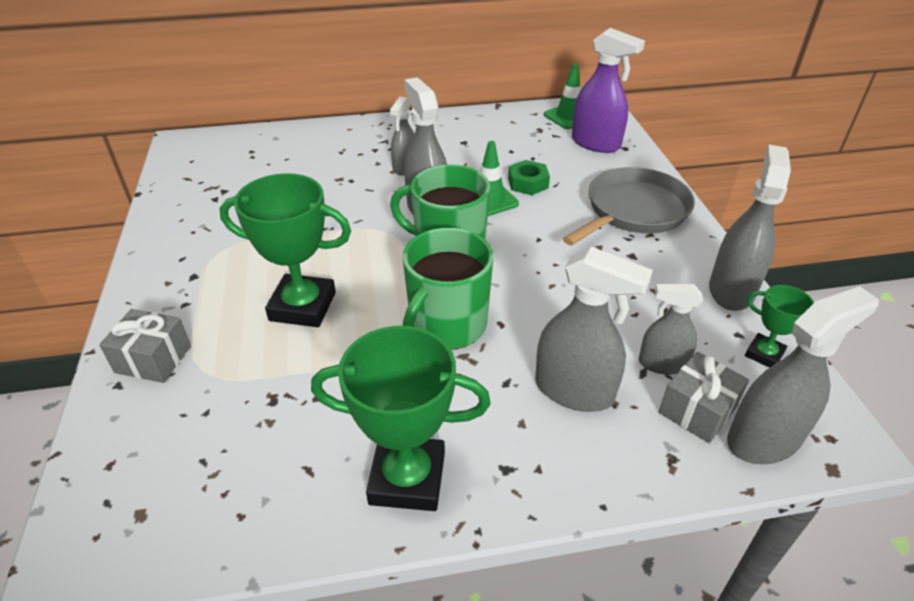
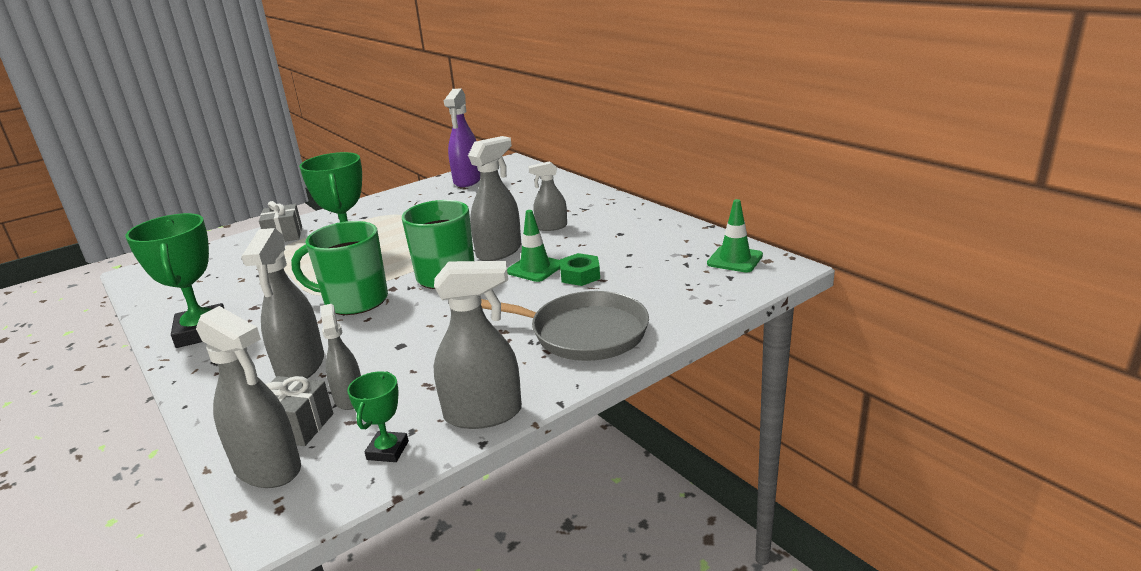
camera: 65 degrees right, 15 degrees down
purple spray bottle [572,28,645,153] -> purple spray bottle moved to [444,88,480,187]

